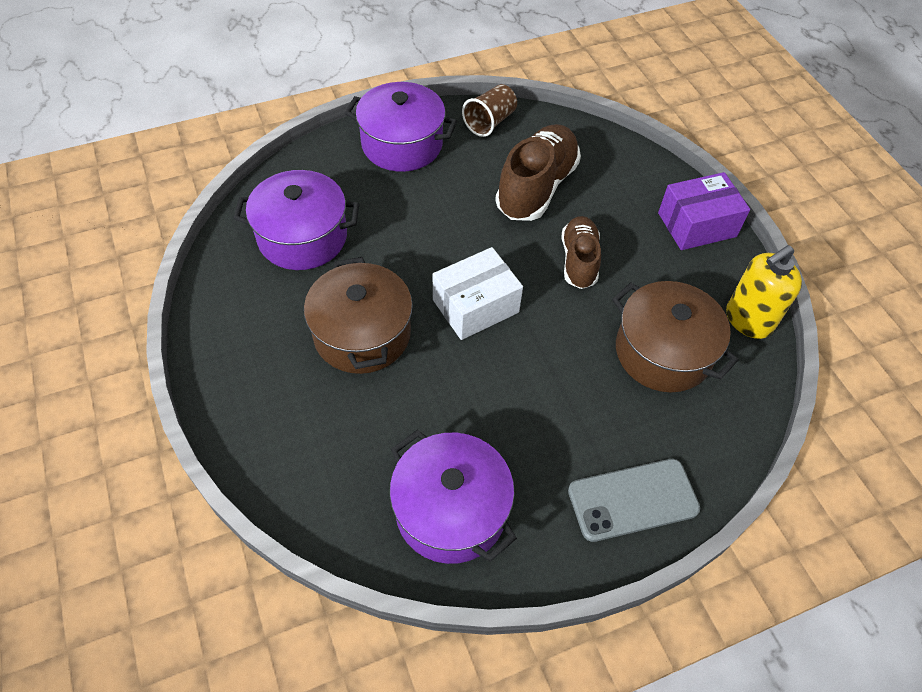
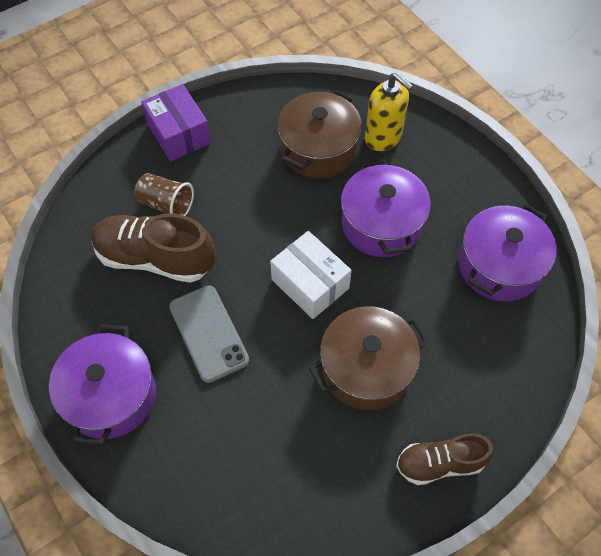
camera: 100 degrees left, 5 degrees up
purple pot [233,170,359,270] -> purple pot moved to [341,159,431,257]
brown cup [462,84,517,137] -> brown cup moved to [135,173,194,216]
brown shoe [561,216,601,289] -> brown shoe moved to [396,433,494,485]
grey phone [568,459,700,542] -> grey phone moved to [169,285,249,383]
yellow soap dispenser [726,245,802,339] -> yellow soap dispenser moved to [365,72,413,151]

